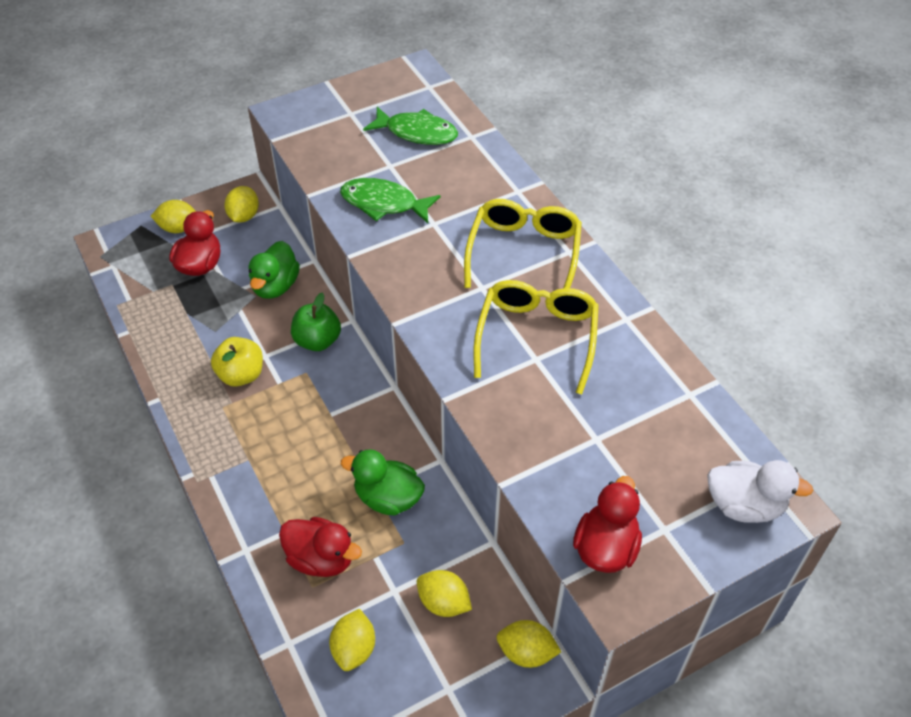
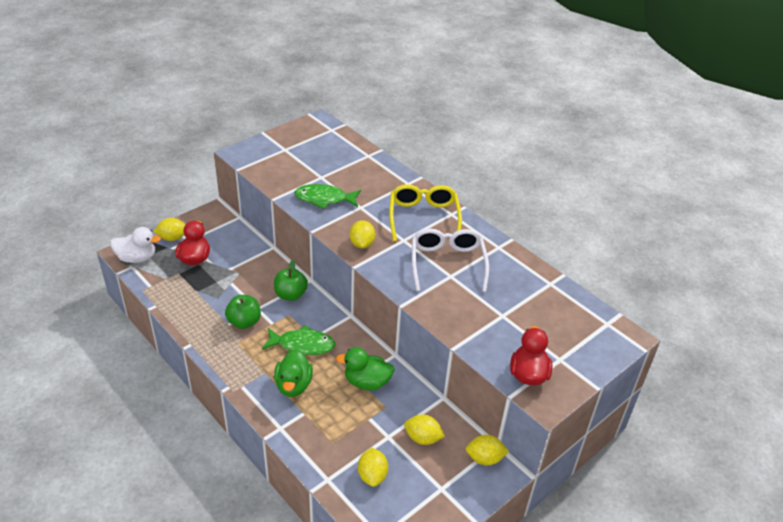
camera: 15 degrees left, 10 degrees down
yellow apple [211,337,263,387] -> green apple [225,295,261,329]
yellow lemon [224,186,259,222] -> yellow lemon moved to [349,220,375,249]
green duck [249,241,300,299] -> green duck moved to [274,349,313,397]
red duck [279,517,362,577] -> none
green fish [363,107,458,145] -> green fish moved to [262,325,335,355]
yellow glasses [474,280,599,395] -> white glasses [412,229,489,292]
white duck [707,460,813,523] -> white duck moved to [110,227,161,263]

